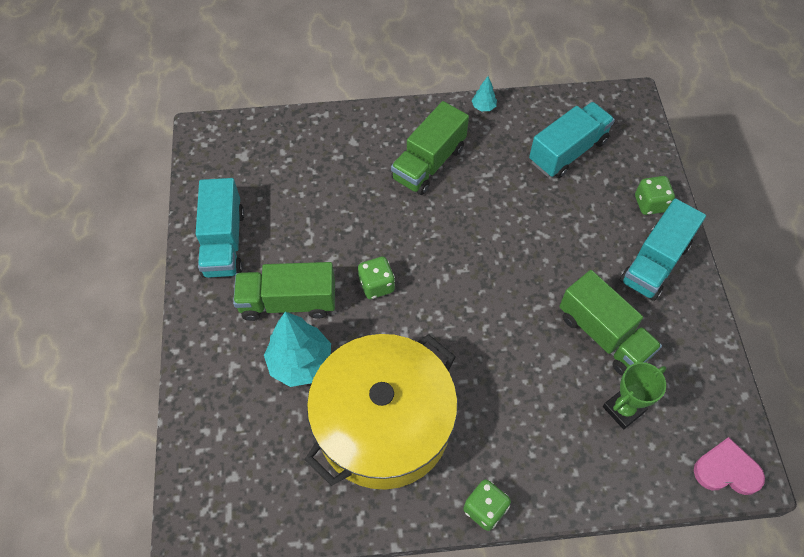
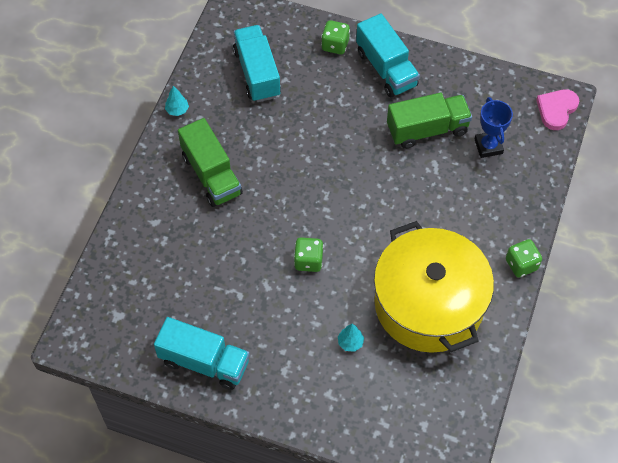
camera: 65 degrees left, 0 degrees up
green truck [233,262,335,321] -> none
turquoise tree [264,312,331,387] -> turquoise tree [338,324,364,352], size x0.46
green trophy [603,362,667,429] -> blue trophy [474,97,513,158]

